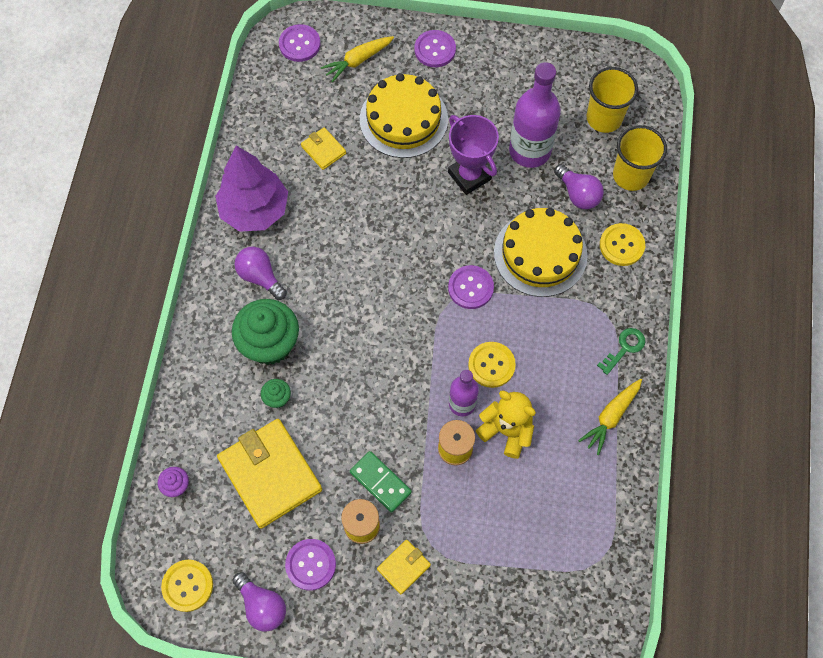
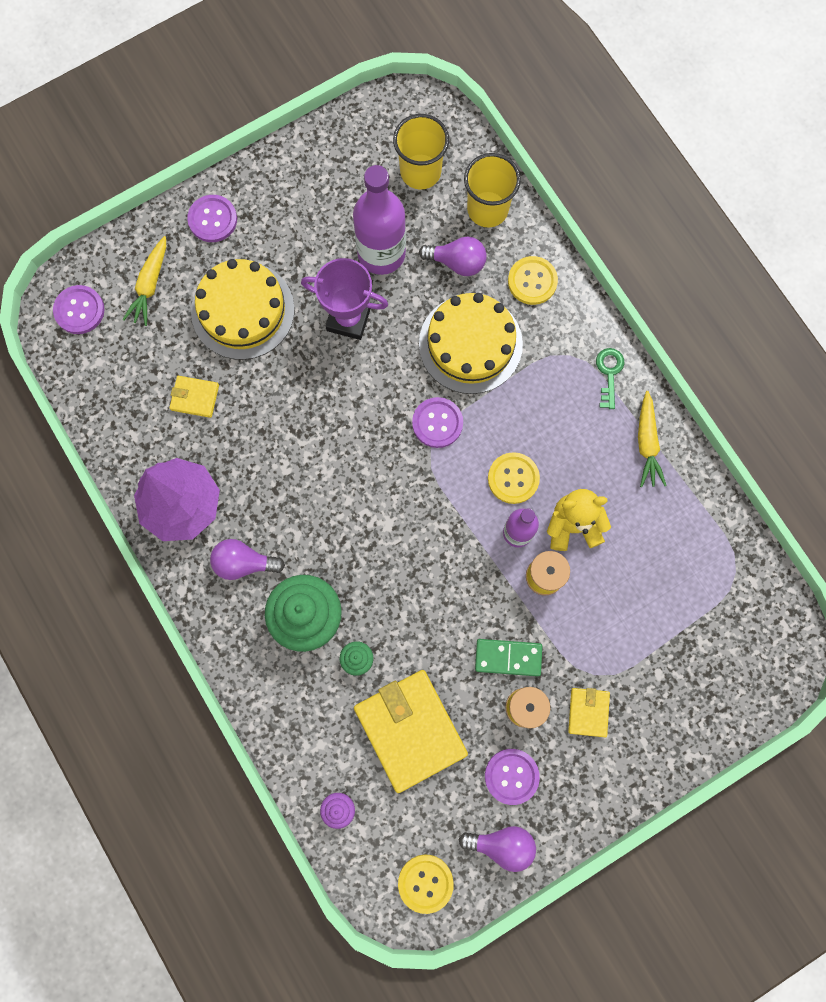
camera: 40 degrees left, 10 degrees up
yellow wallet [217,419,322,529] -> yellow wallet turned 45 degrees clockwise [354,670,468,793]

